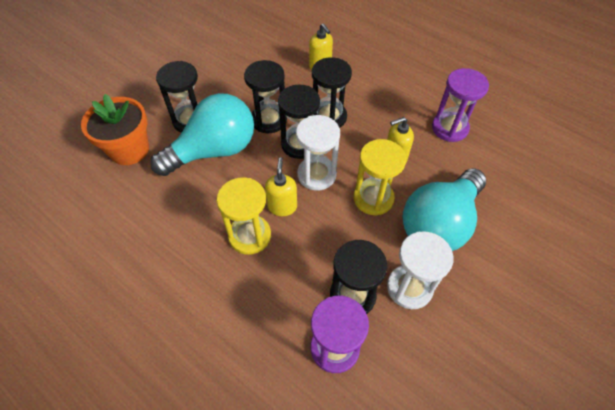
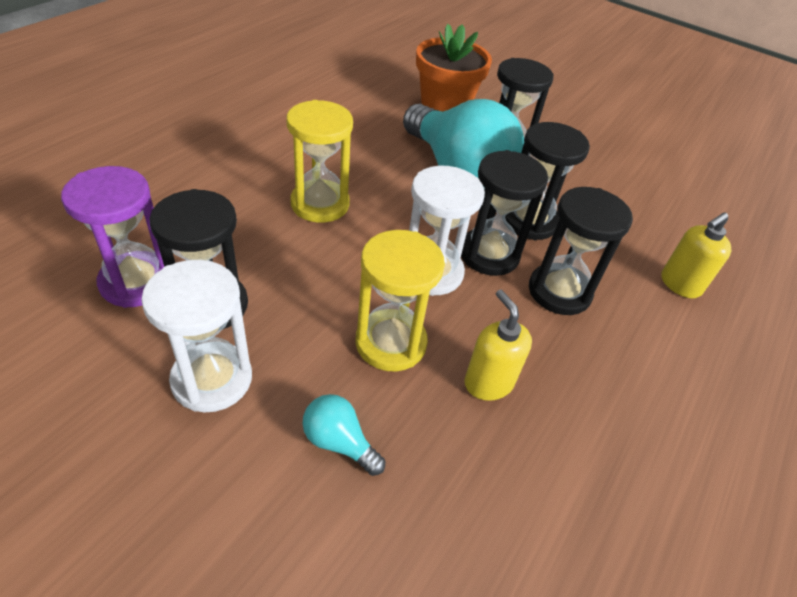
camera: 80 degrees right, 10 degrees down
yellow soap dispenser [265,157,297,216] -> none
turquoise light bulb [403,168,486,251] -> turquoise light bulb [302,394,385,476], size x0.41
purple hourglass [432,68,489,142] -> none

